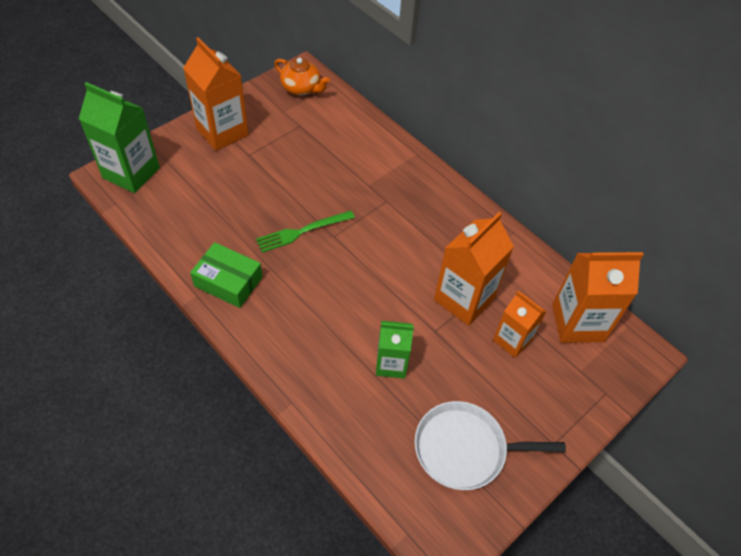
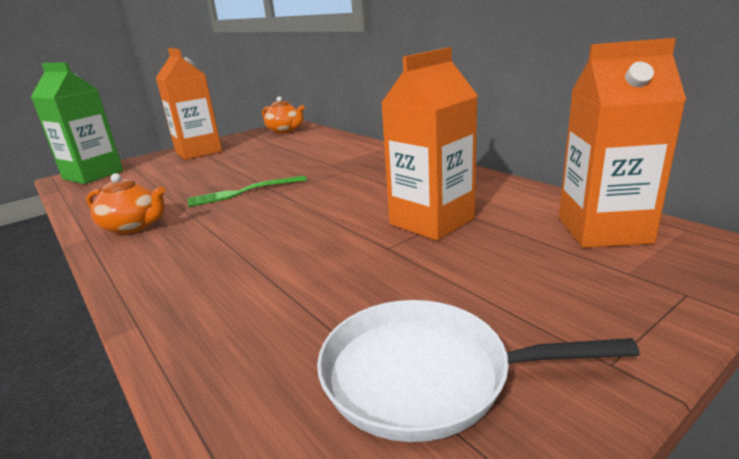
camera: 10 degrees right, 30 degrees down
green box [190,242,262,308] -> orange teapot [86,173,166,234]
green carton [376,321,414,379] -> none
orange carton [493,291,547,358] -> none

